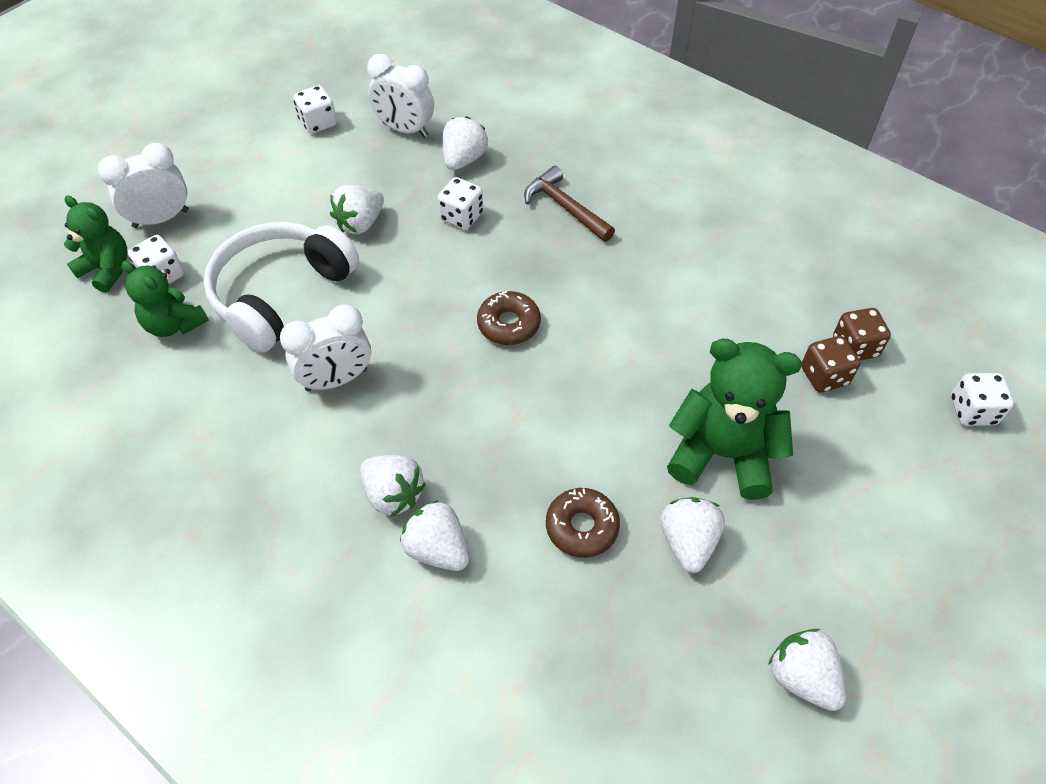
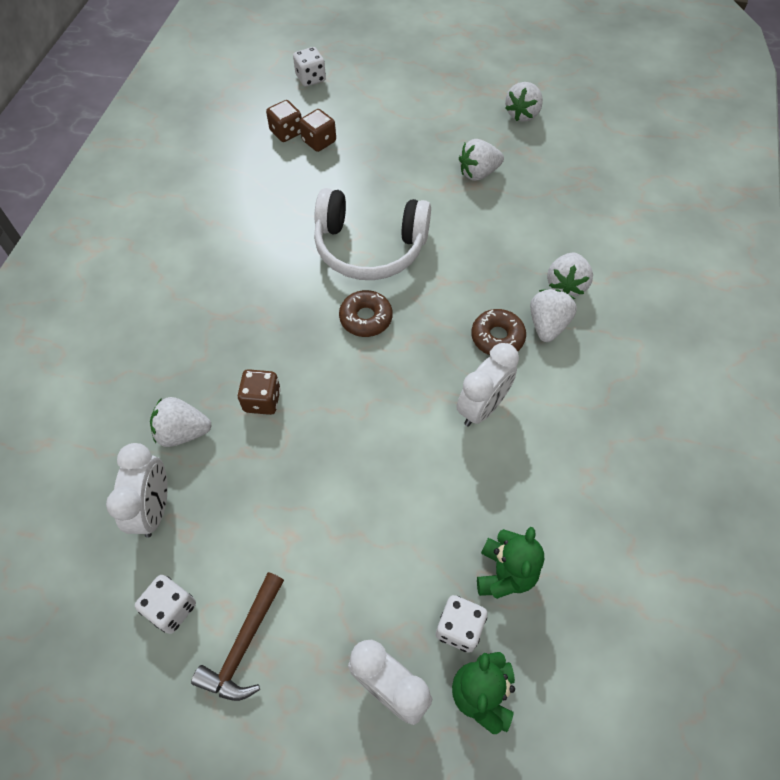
camera: 115 degrees left, 5 degrees up
white headphones [204,222,359,353] -> white headphones moved to [314,188,431,280]
white clock [280,304,371,392] -> white clock turned 90 degrees clockwise [456,343,519,426]
white strawberry [330,185,384,234] -> none
white dice [437,177,483,230] -> brown dice [237,369,281,415]
brown hammer [524,166,615,242] -> brown hammer moved to [191,572,284,701]
brown donut [546,488,620,558] -> brown donut moved to [471,309,526,355]
green teddy bear [667,338,802,500] -> none

